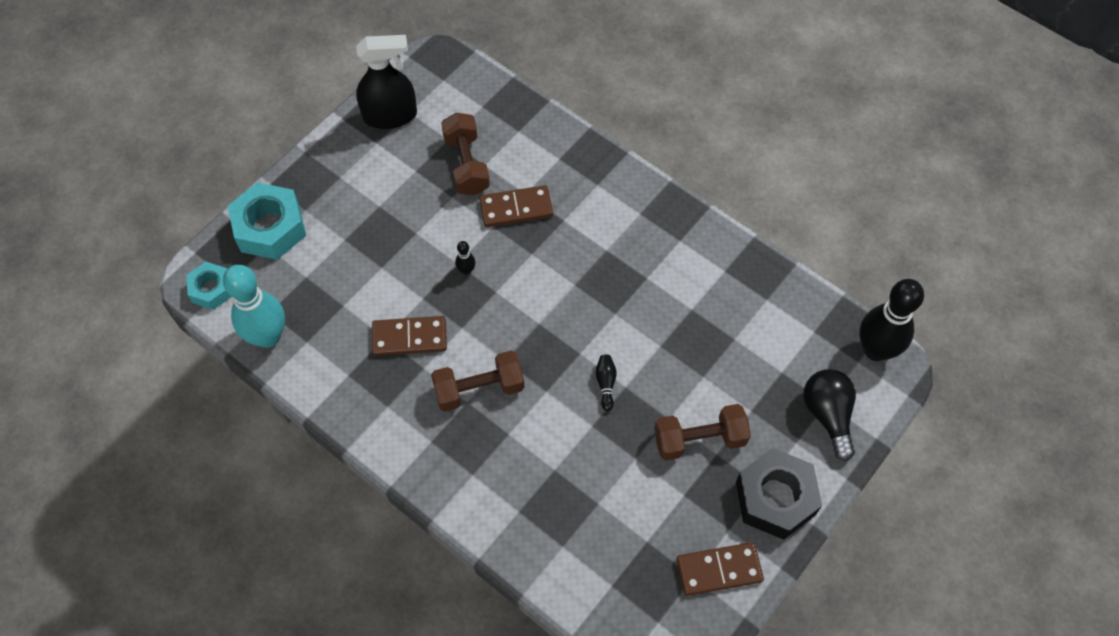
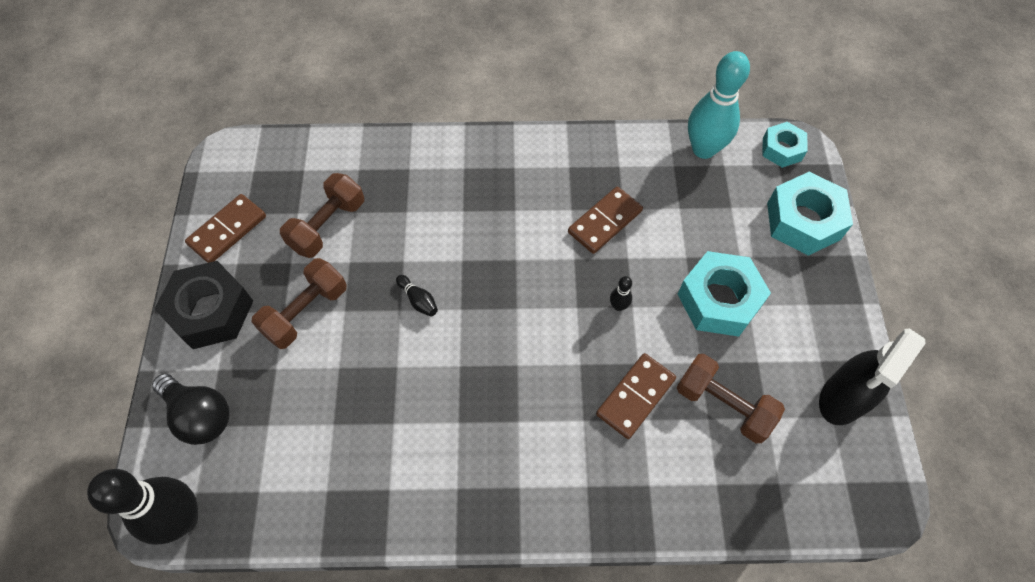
camera: 140 degrees right, 0 degrees up
brown dumbbell [431,351,524,412] -> brown dumbbell moved to [280,173,364,258]
none -> turquoise nut [678,251,771,337]

